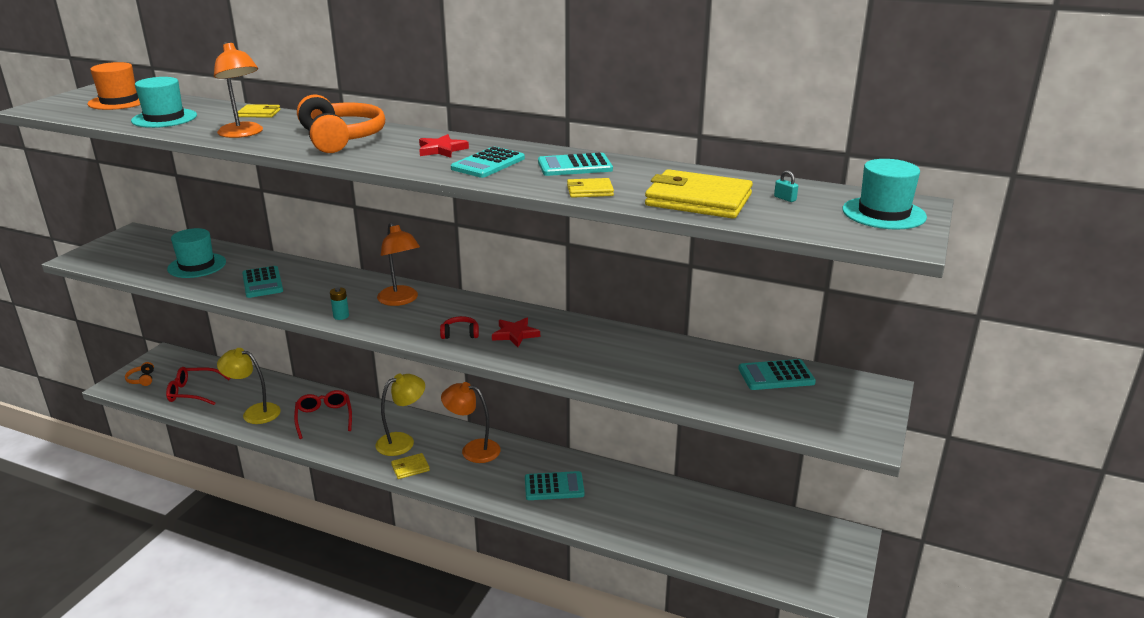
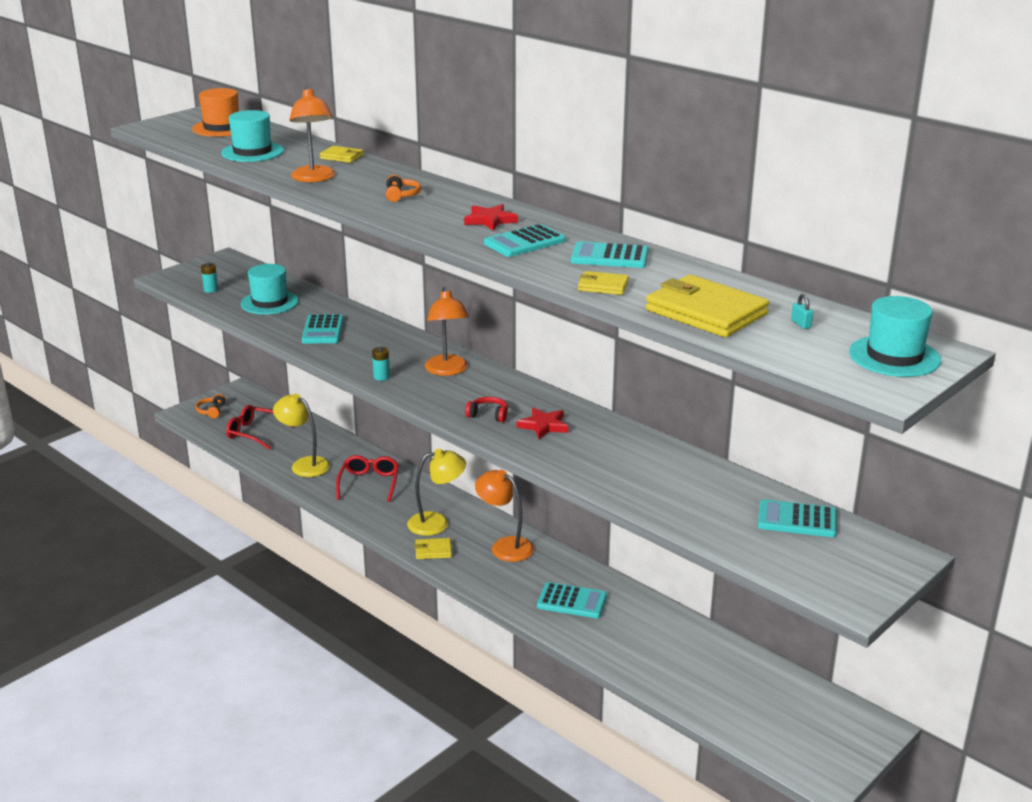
camera: 20 degrees right, 0 degrees up
orange headphones [297,95,385,153] -> orange headphones [386,175,421,202], size x0.43
none -> turquoise battery [201,263,218,293]

